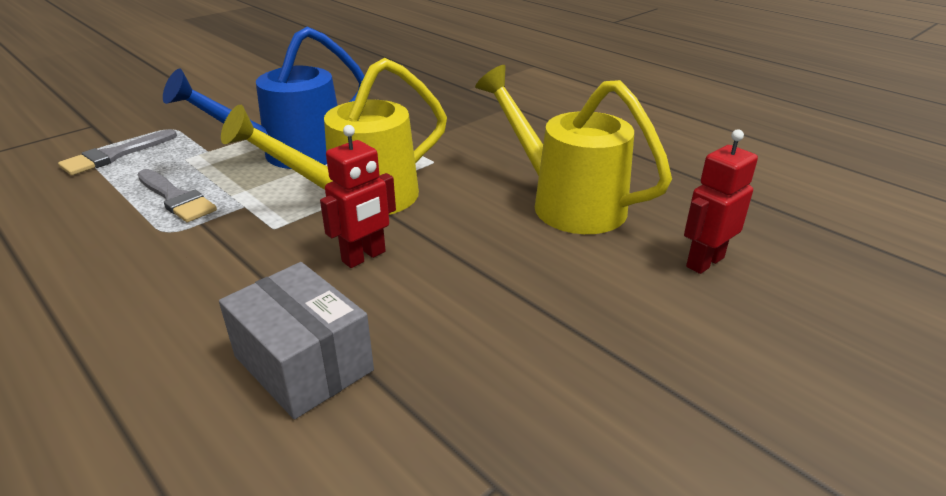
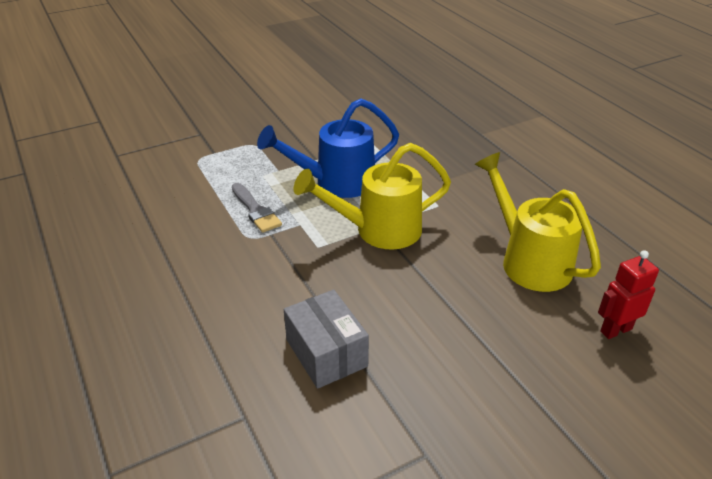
camera: 15 degrees right, 5 degrees up
grey brush [58,129,177,175] -> none
red robot [320,125,396,268] -> none

